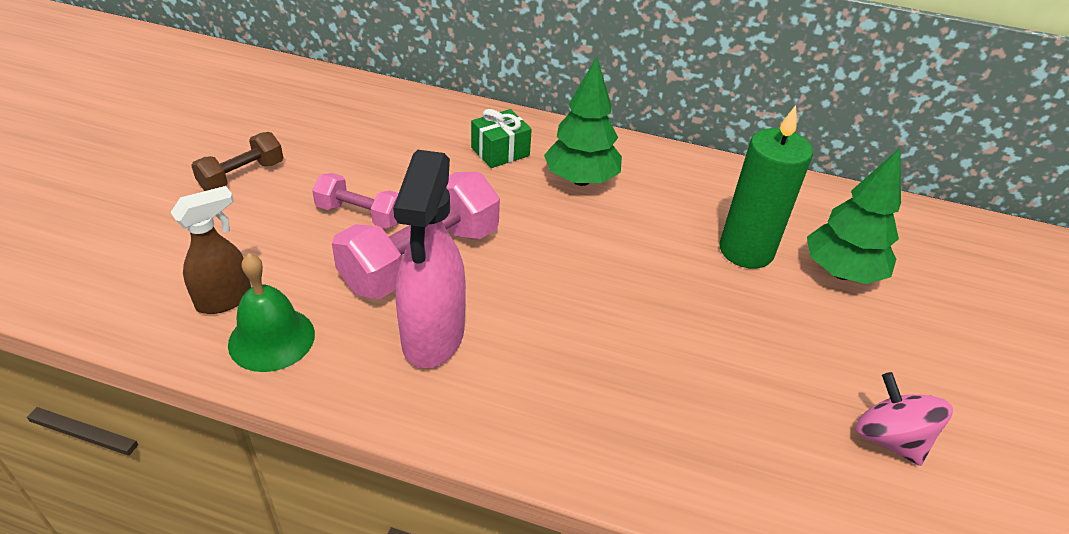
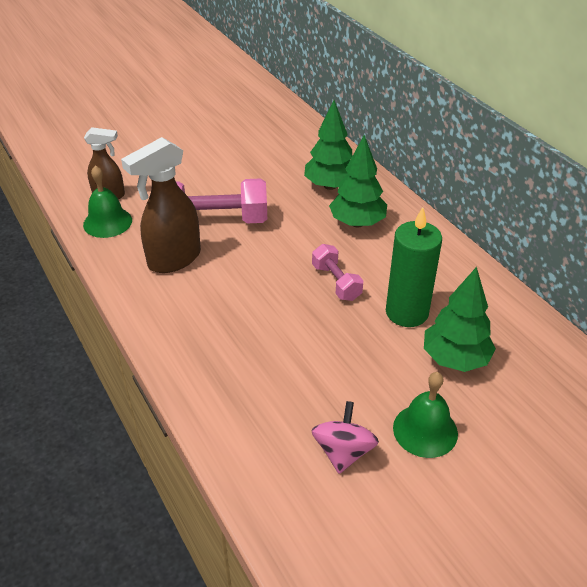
camera: 45 degrees right, 0 degrees up
brown dumbbell [191,132,283,191] -> none
pink dumbbell [312,173,399,228] -> pink dumbbell moved to [312,244,363,301]
pink spray bottle [393,150,466,368] -> brown spray bottle [121,137,201,273]
green gift [471,109,532,168] -> green tree [304,100,352,190]
none -> green bell [393,372,458,458]

